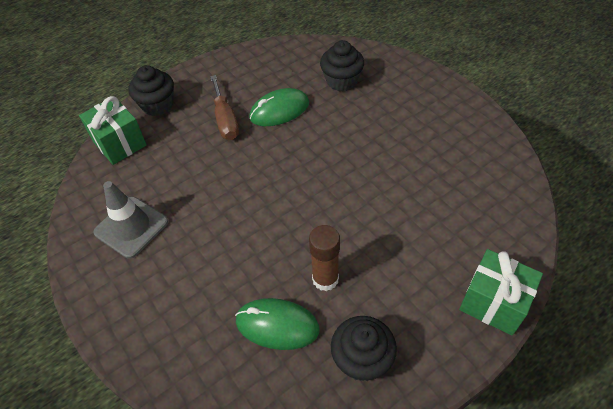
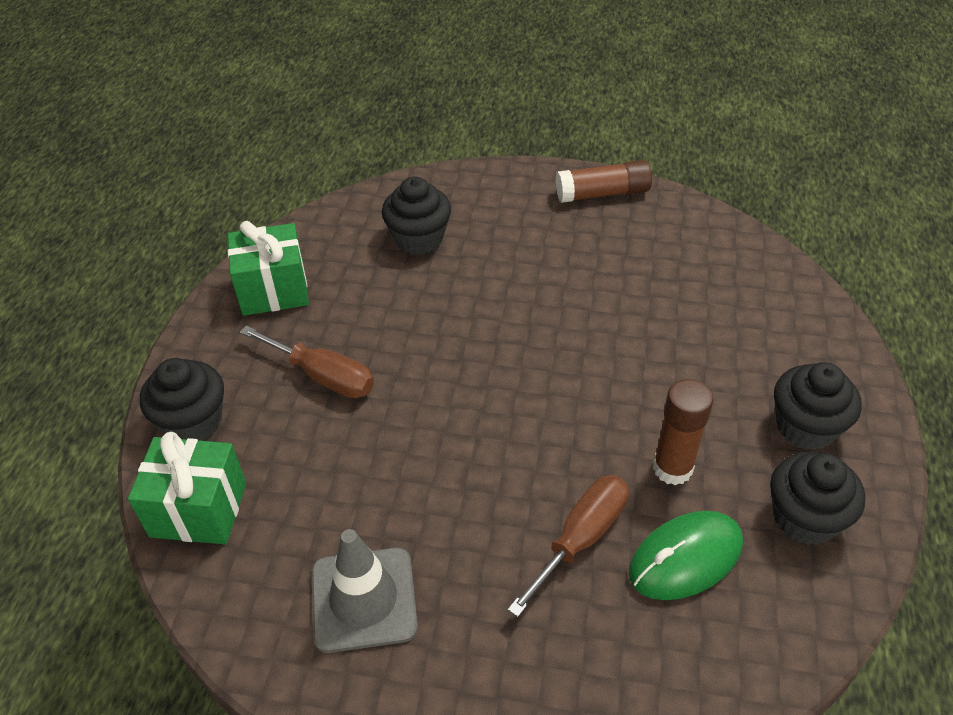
camera: 45 degrees left, 5 degrees down
green mouse [249,88,309,126] -> none
green gift [459,249,543,336] -> green gift moved to [228,221,309,316]
none -> brown screwdriver [507,475,629,617]
none -> brown glue stick [556,160,652,203]
none -> black cupcake [774,362,862,450]

